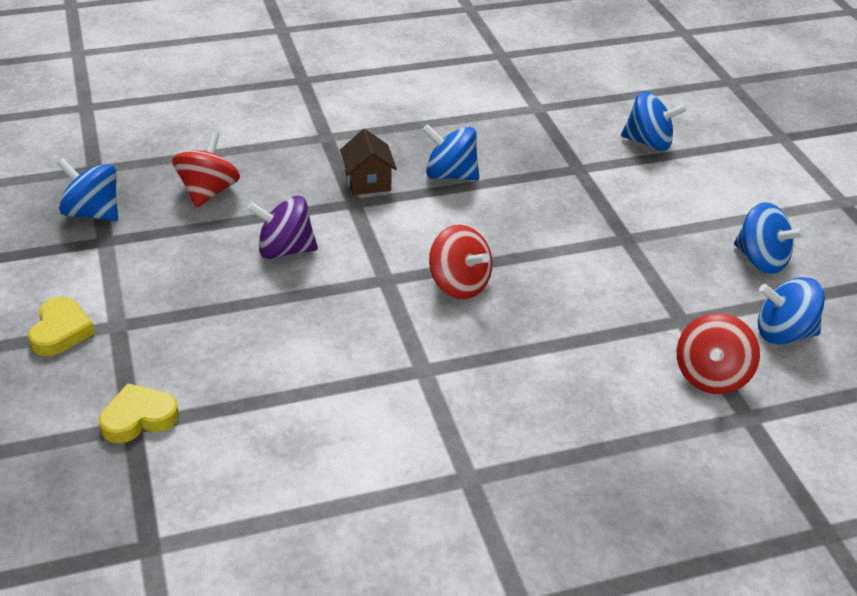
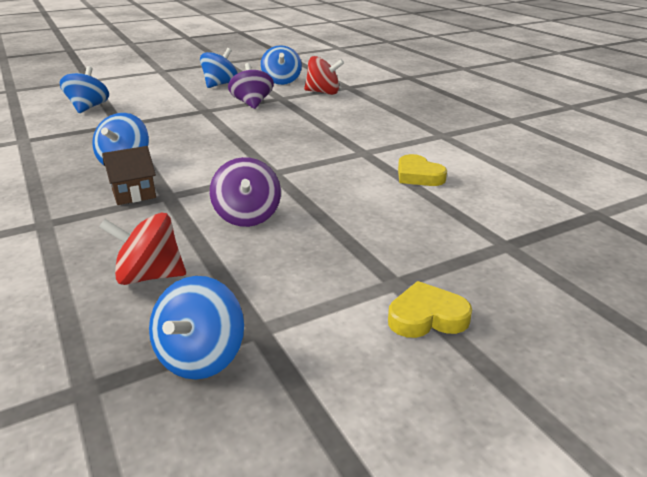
camera: 100 degrees left, 10 degrees down
yellow heart [99,383,179,443] -> yellow heart moved to [398,154,447,186]
red spinning top [429,225,493,299] -> none
none -> purple spinning top [228,63,274,109]

